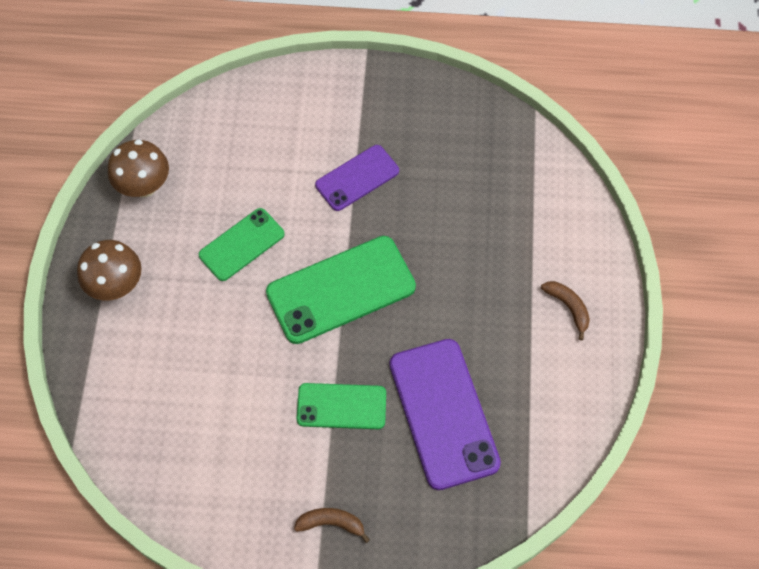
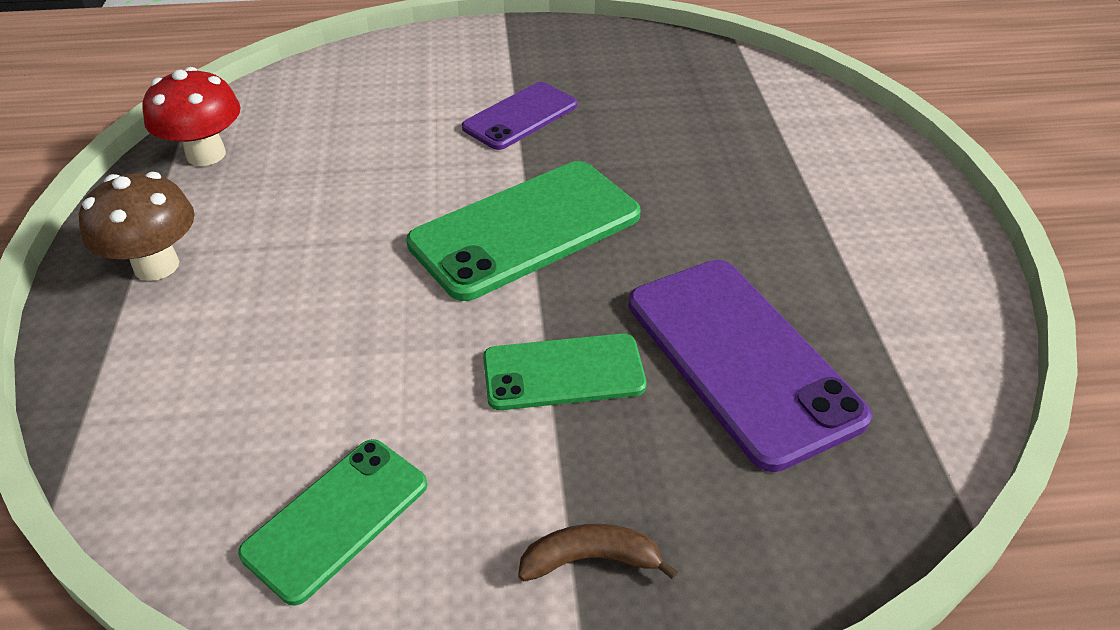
camera: 10 degrees left, 20 degrees down
brown mushroom [108,140,169,197] -> red mushroom [142,67,241,166]
green phone [199,208,285,281] -> green phone moved to [238,439,427,606]
brown banana [541,281,590,340] -> none

